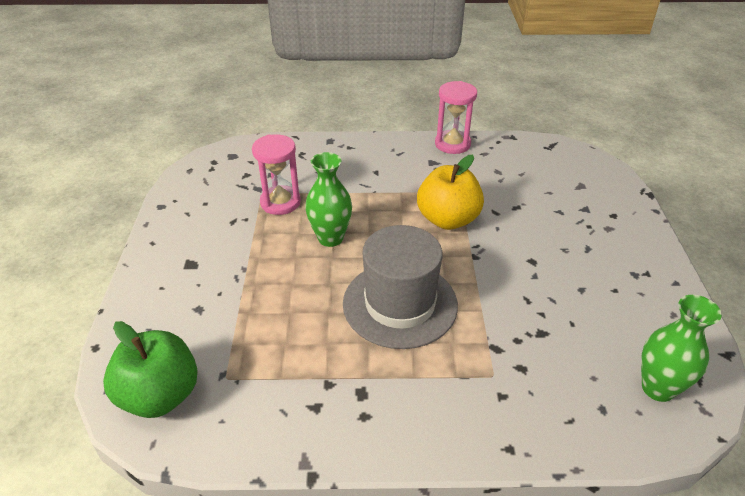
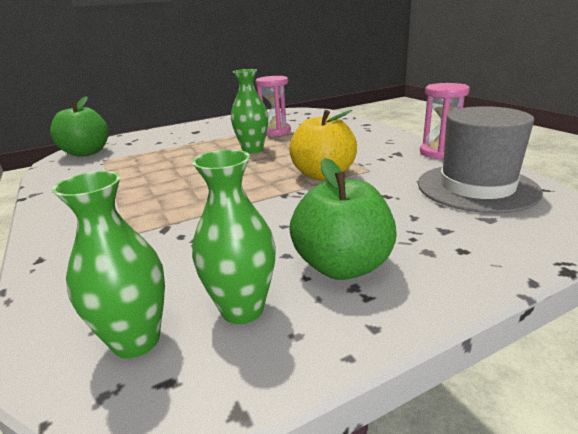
camera: 65 degrees right, 15 degrees down
grey hat [343,225,458,349] -> grey hat moved to [418,106,543,213]
none -> green vase [192,149,276,324]
none -> green apple [289,158,397,280]

